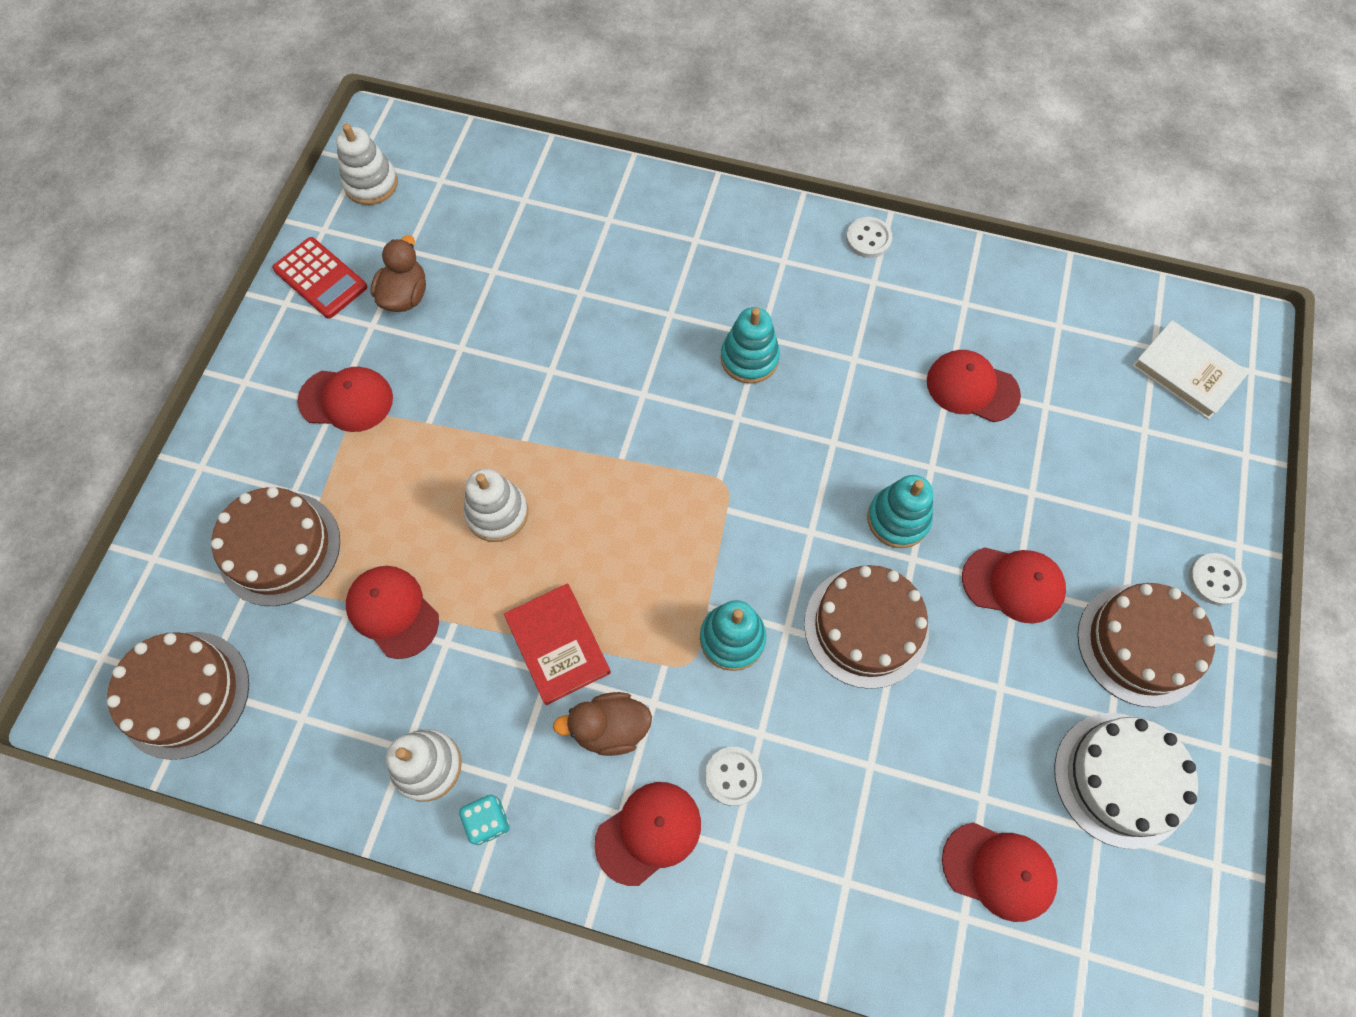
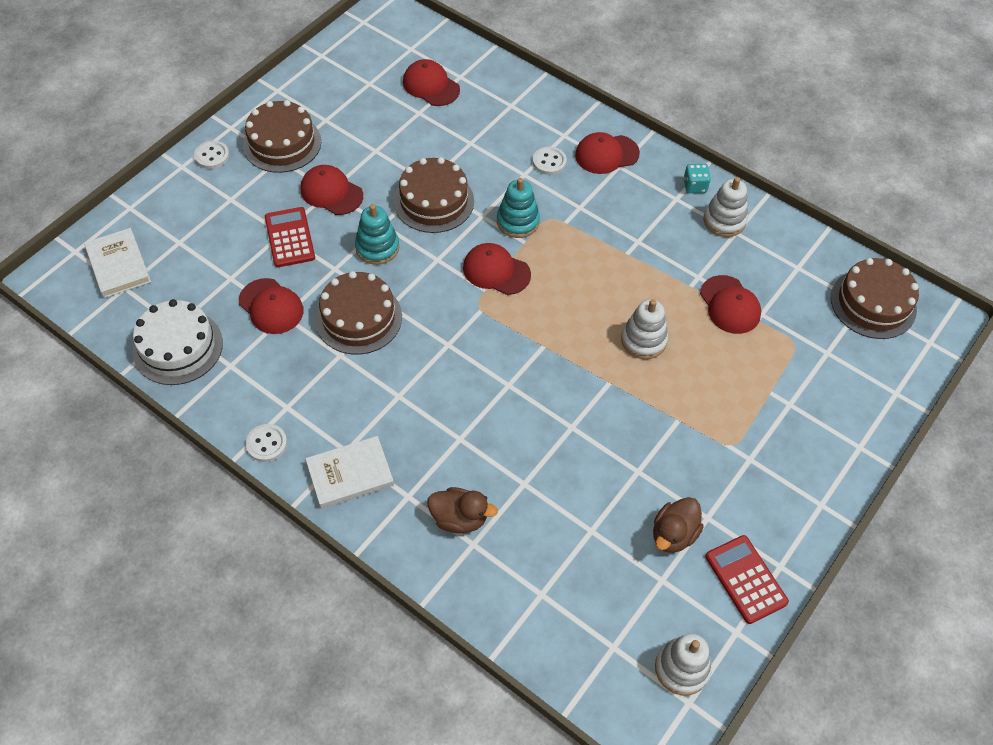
camera: 160 degrees left, 10 degrees down
brown cake [211,487,340,606] -> brown cake moved to [315,271,402,354]
red cap [297,367,393,432] -> red cap moved to [463,243,531,295]
red book [504,584,611,705] -> none
brown duck [553,692,652,756] -> brown duck moved to [428,487,498,533]
turquoise stacking toy [721,307,780,384] -> none
white cake [1054,713,1198,849] -> white cake moved to [133,299,223,385]
none -> red calculator [265,207,315,267]
none -> white book [305,436,394,509]

